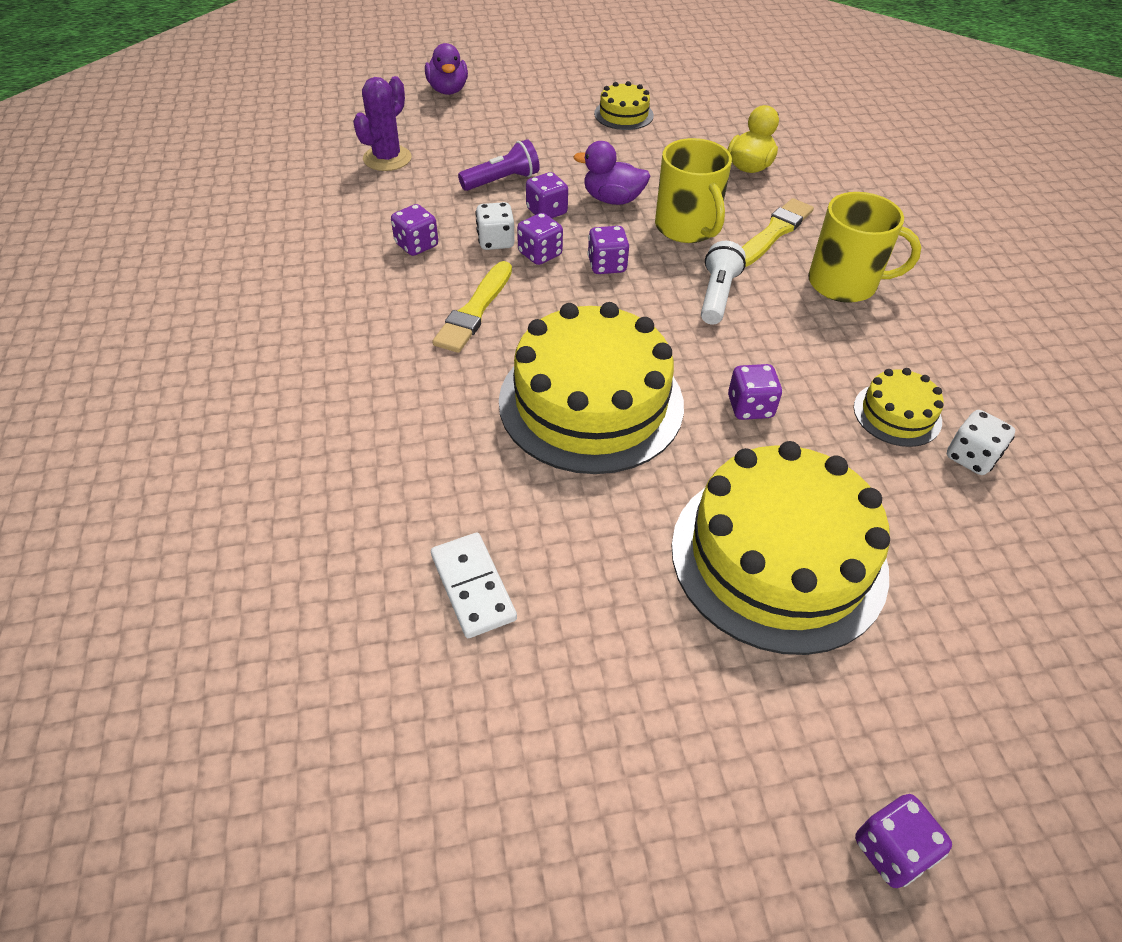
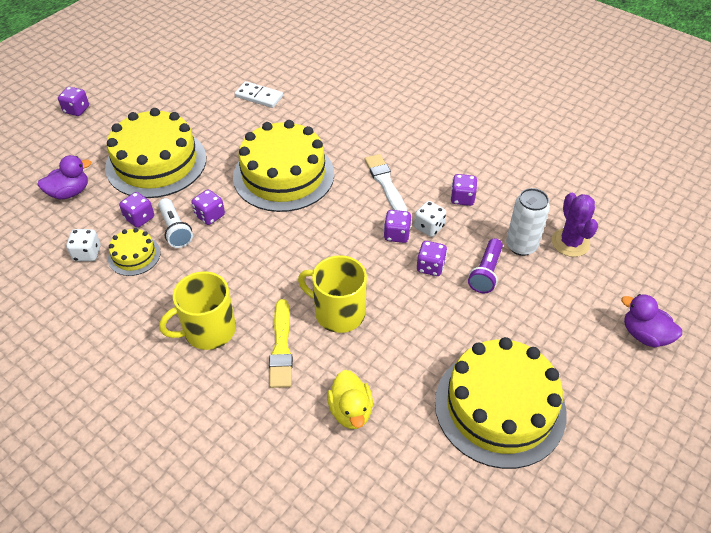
camera: 140 degrees right, 0 degrees up
yellow brush [432,261,512,353] -> white brush [365,154,407,211]
purple duck [573,141,650,205] -> purple duck moved to [37,155,91,199]
purple dice [587,226,629,274] -> purple dice moved to [119,192,154,228]
yellow cake [594,81,654,130] -> yellow cake [435,337,567,469], size x2.16
white flashlight [701,241,746,325] -> white flashlight moved to [158,198,193,248]
none -> white can [506,188,550,256]

